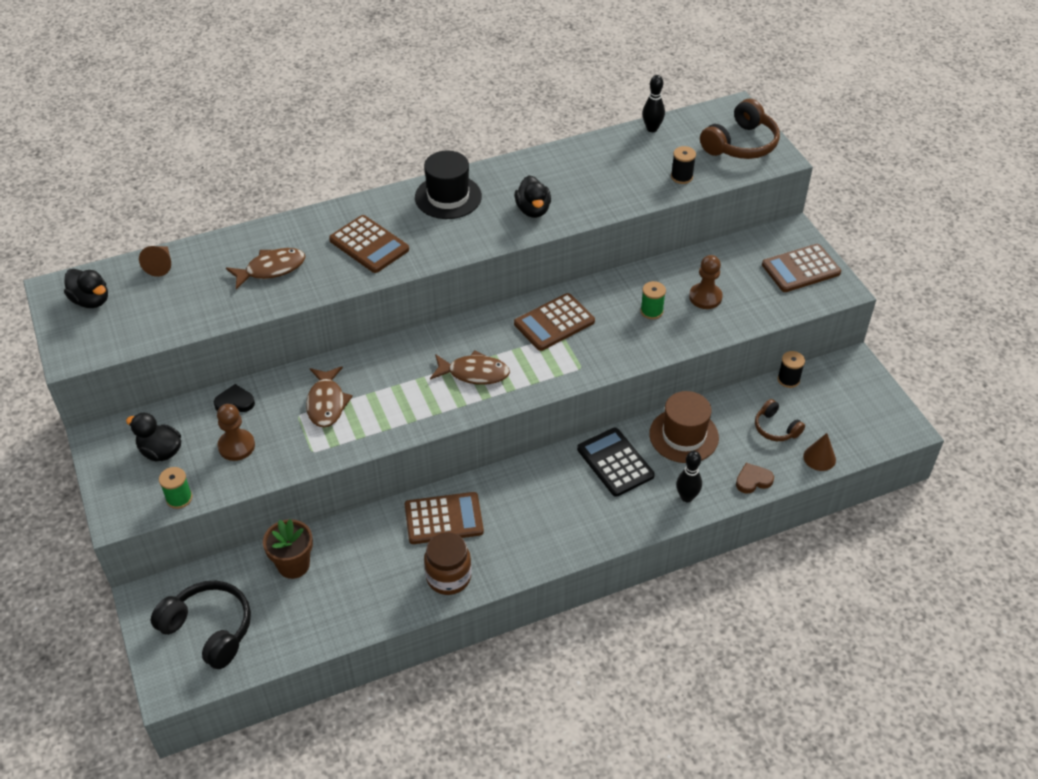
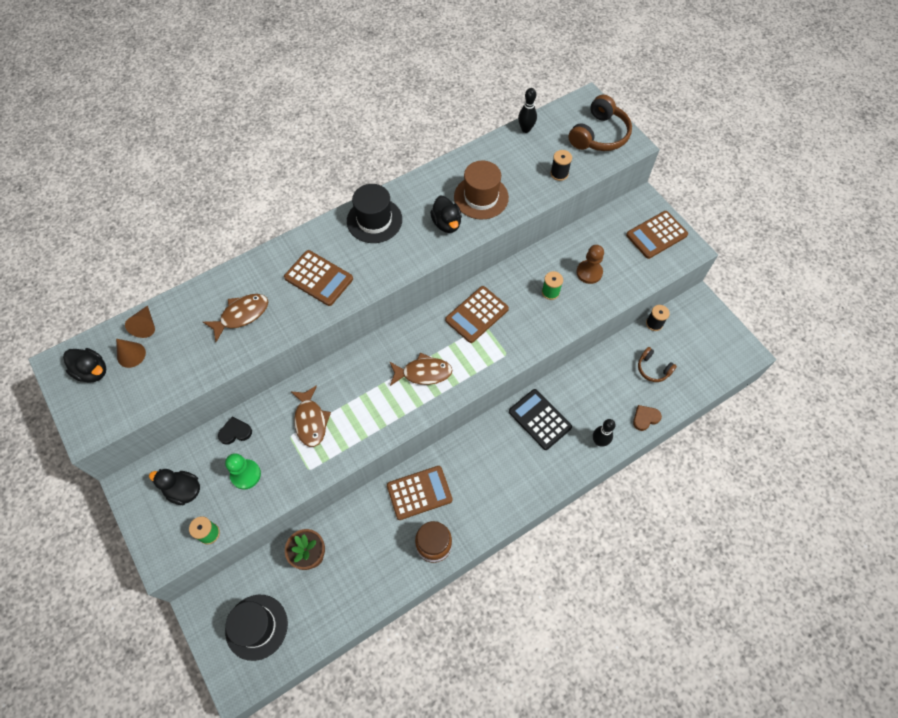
camera: 10 degrees left, 15 degrees up
black headphones [151,581,251,669] -> black hat [225,595,288,661]
brown pawn [217,404,255,461] -> green pawn [225,453,261,490]
brown hat [649,391,719,463] -> brown hat moved to [454,160,509,220]
brown cone [803,433,836,471] -> brown cone moved to [116,339,146,368]

